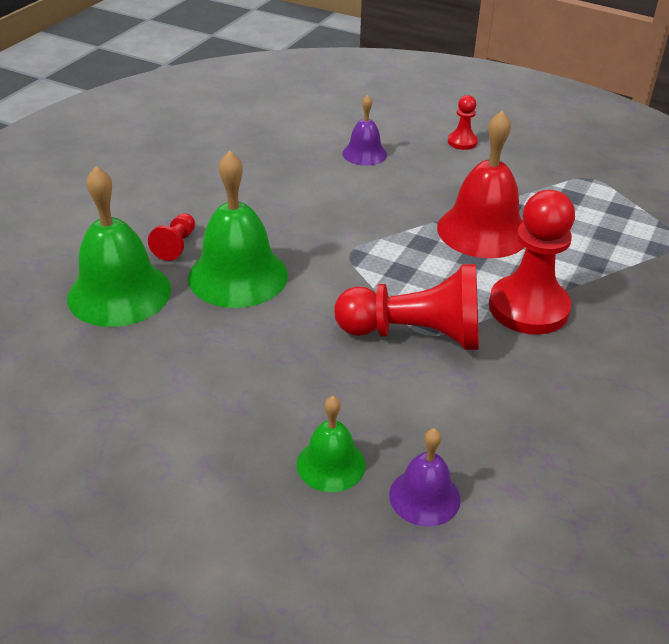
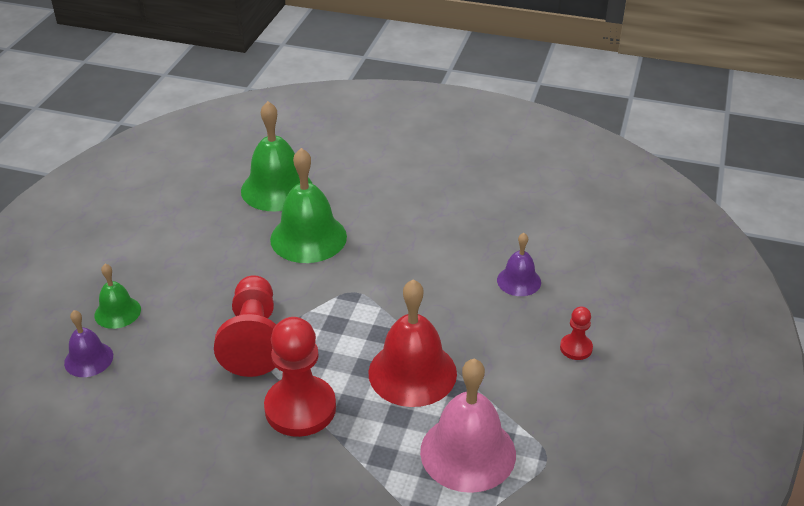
camera: 80 degrees right, 0 degrees up
red pawn [148,213,195,261] -> none
none -> pink bell [420,359,516,493]

